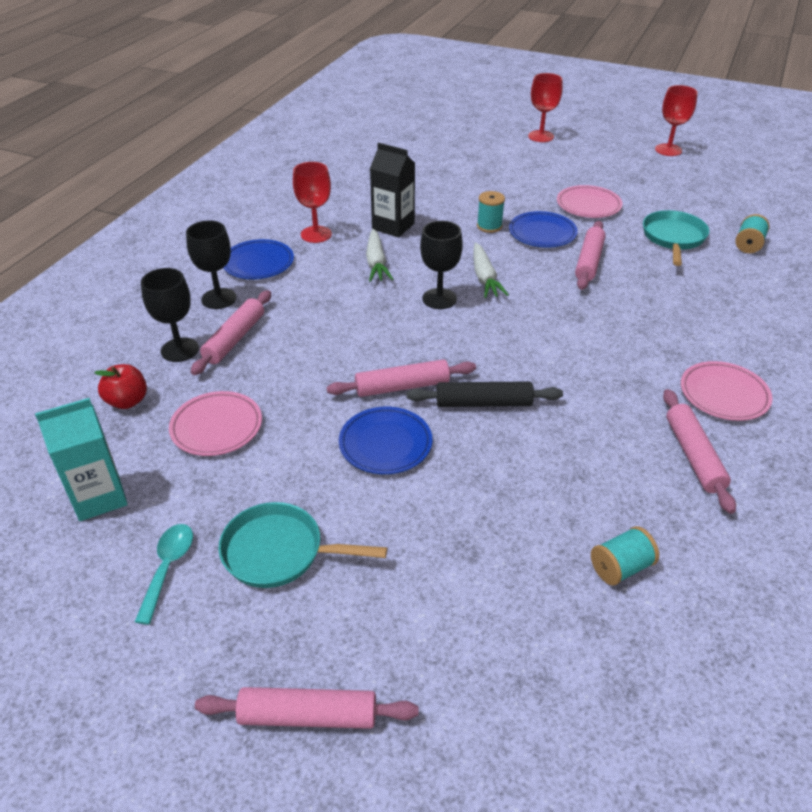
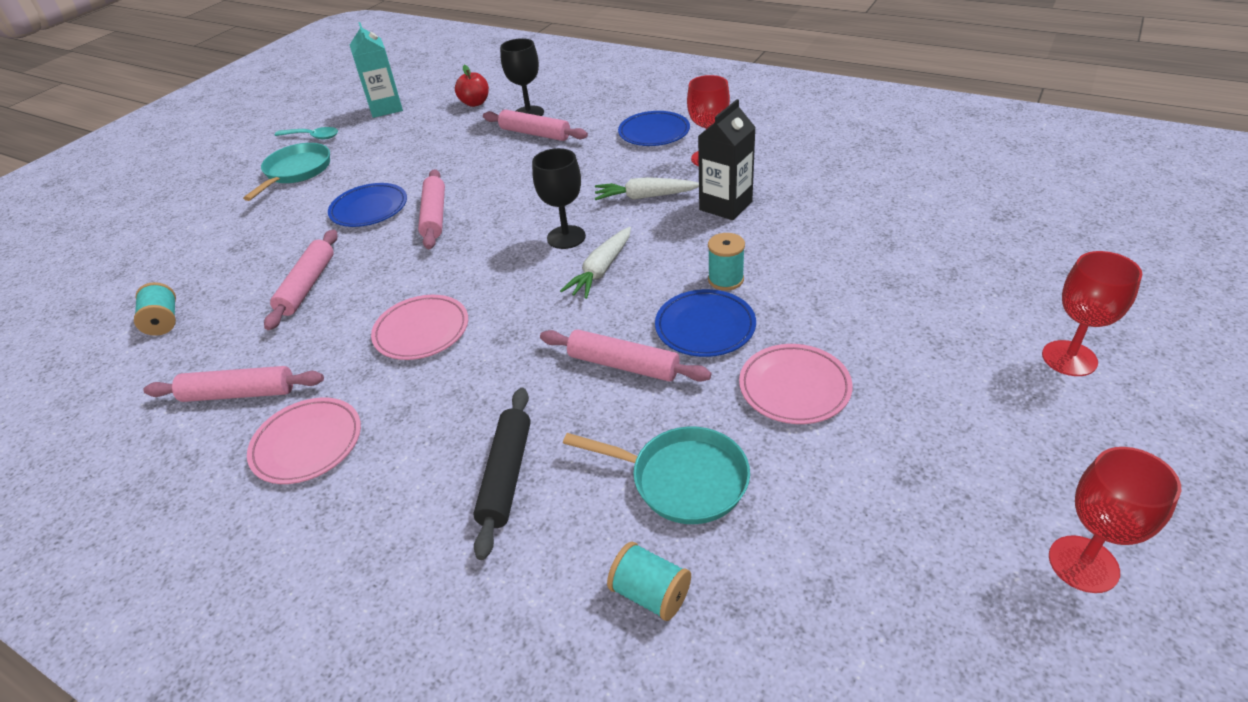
camera: 100 degrees right, 0 degrees up
pink plate [169,391,262,456] -> pink plate moved to [371,295,468,360]
black goblet [186,221,236,309] -> none
pink rolling pin [195,687,419,729] -> pink rolling pin moved to [264,229,338,330]
black rolling pin [407,382,563,407] -> black rolling pin moved to [473,388,531,560]
white carrot [474,242,509,298] -> white carrot turned 60 degrees counterclockwise [560,227,631,299]

